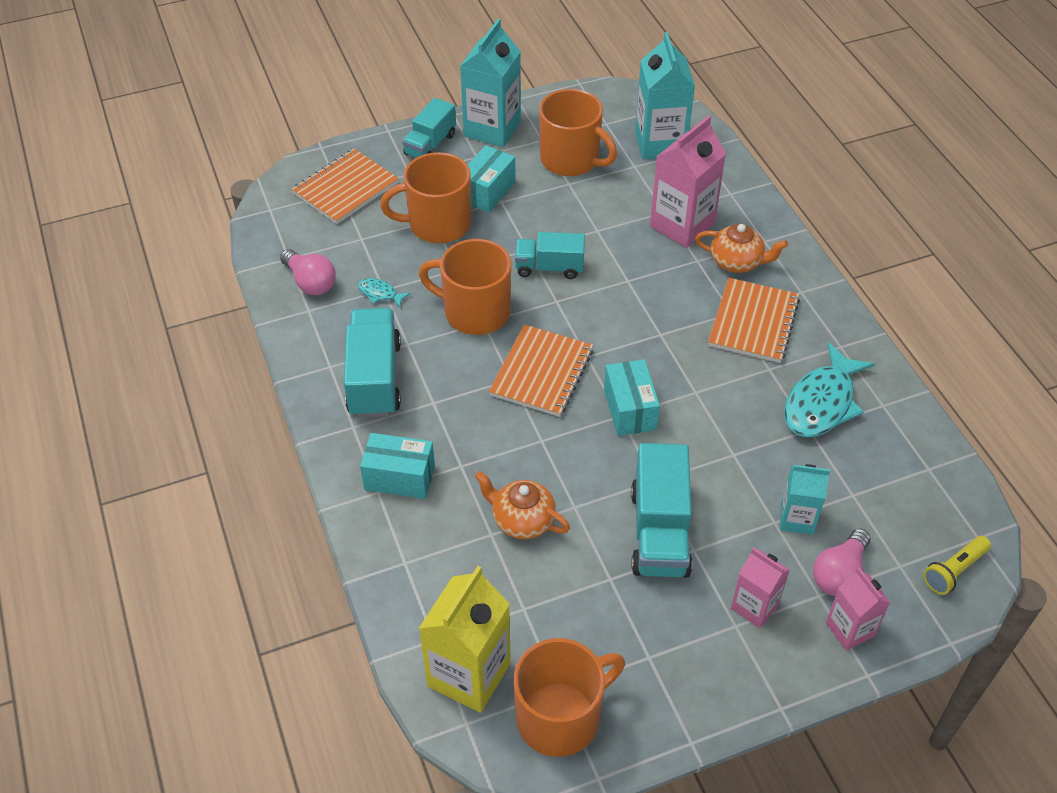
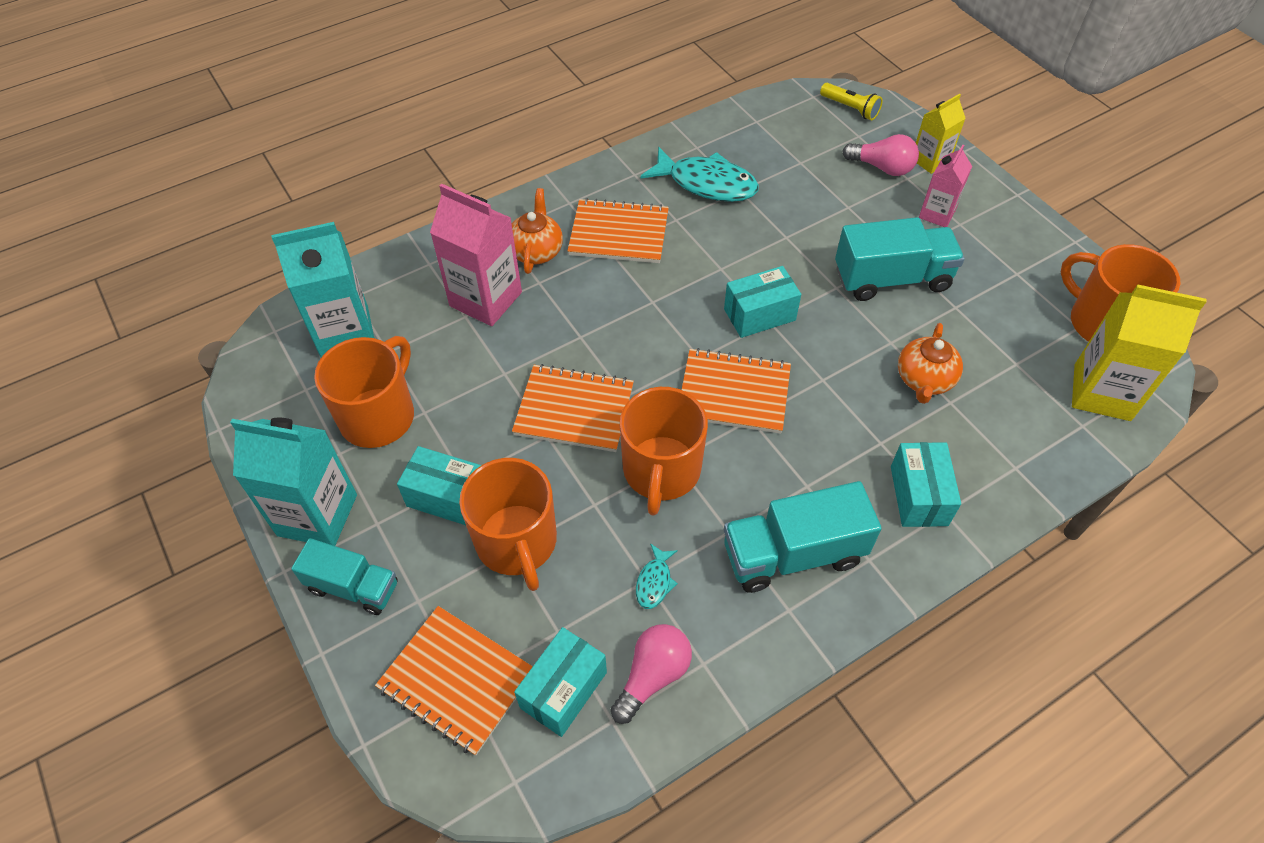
camera: 100 degrees left, 5 degrees up
turquoise truck [515,232,585,279] -> orange notebook [512,364,634,452]
turquoise carton [780,464,830,535] -> none
pink carton [826,567,891,651] -> yellow carton [916,94,966,174]
none -> turquoise box [514,627,607,737]

